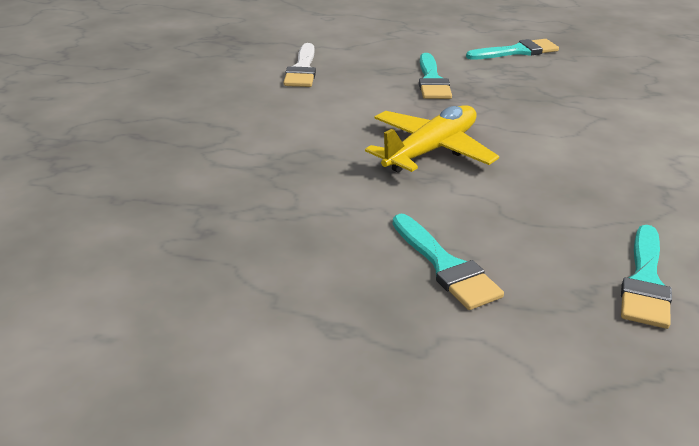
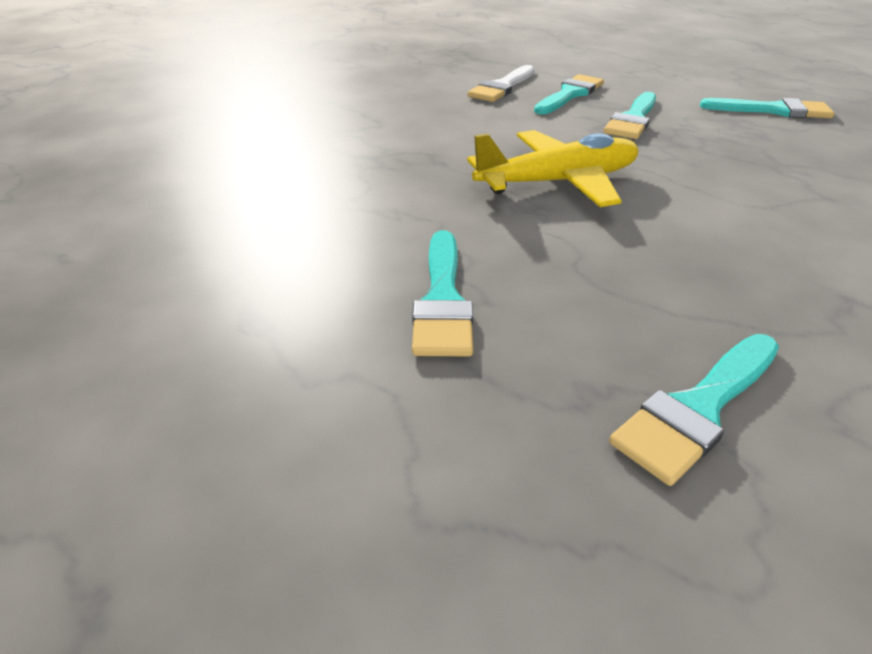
camera: 30 degrees right, 5 degrees up
none -> turquoise brush [534,74,604,114]

